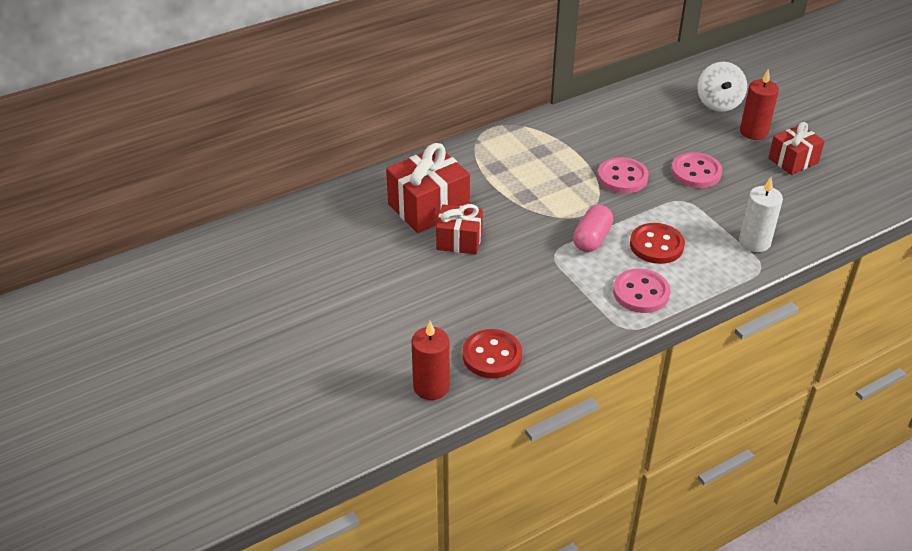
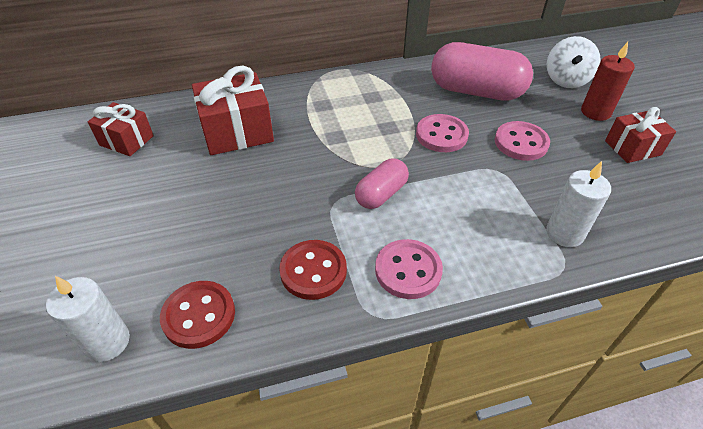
camera: 15 degrees right, 5 degrees up
red candle [411,321,450,400] -> white candle [46,276,130,362]
red gift [436,204,483,254] -> red gift moved to [88,102,154,156]
red button [630,223,685,264] -> red button moved to [279,240,347,300]
none -> pink capsule [431,42,533,101]

